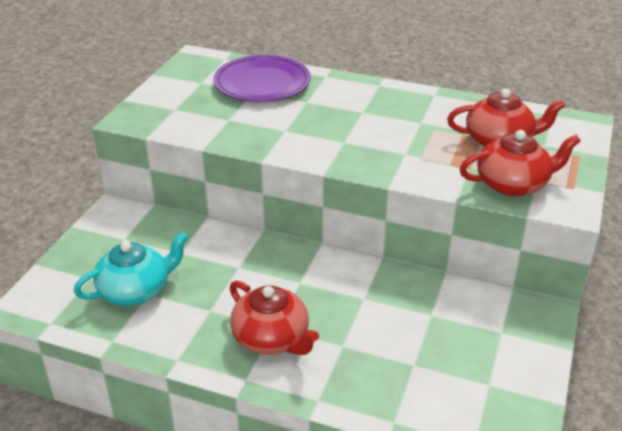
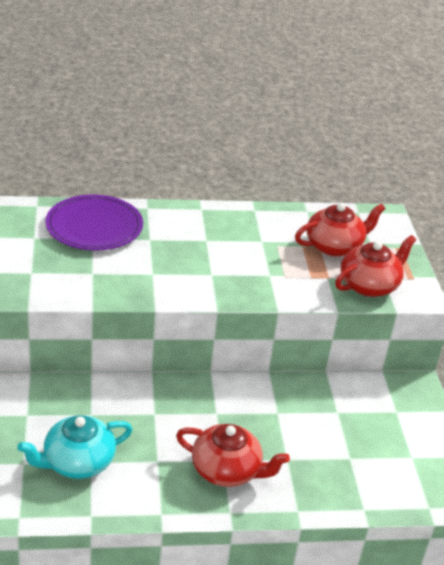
camera: 30 degrees left, 0 degrees up
turquoise teapot [74,232,189,306] -> turquoise teapot turned 150 degrees counterclockwise [17,415,133,479]

